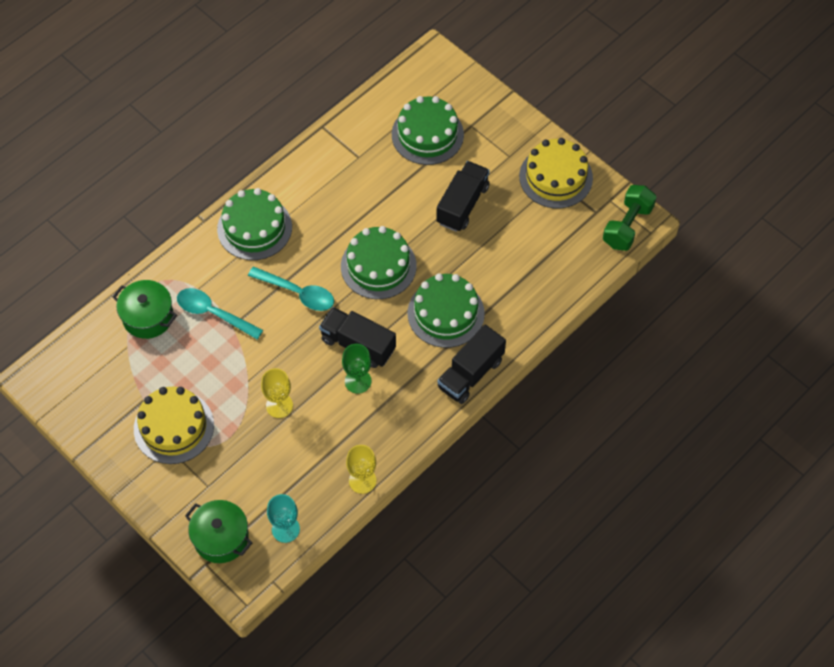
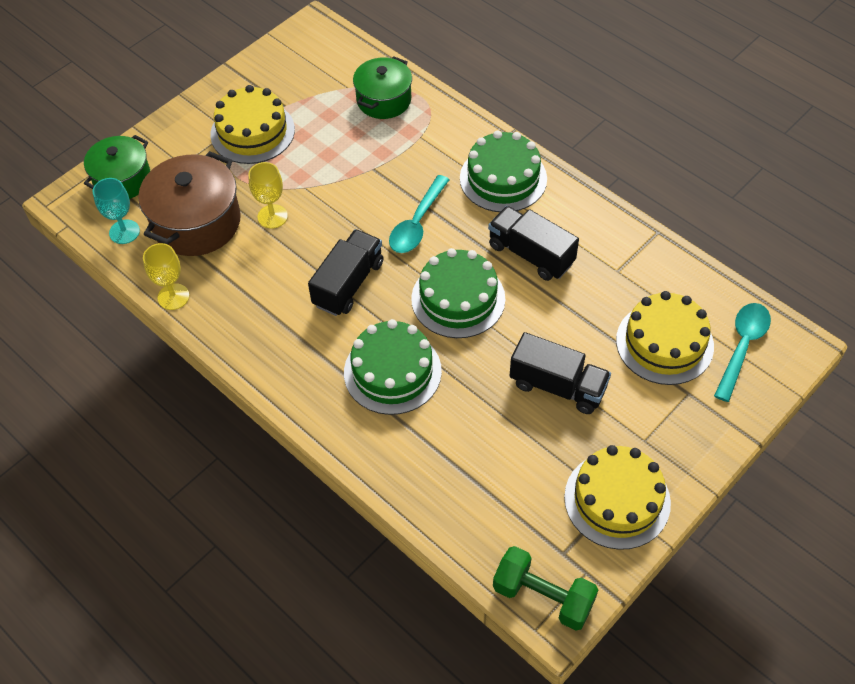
camera: 90 degrees right, 5 degrees down
turquoise spoon [177,288,263,339] -> turquoise spoon moved to [714,303,771,402]
green goblet [342,344,371,394] -> none
green cake [392,96,464,165] -> yellow cake [616,291,714,385]
black truck [437,325,506,404] -> black truck moved to [488,206,579,281]
none -> brown pot [138,151,241,256]

